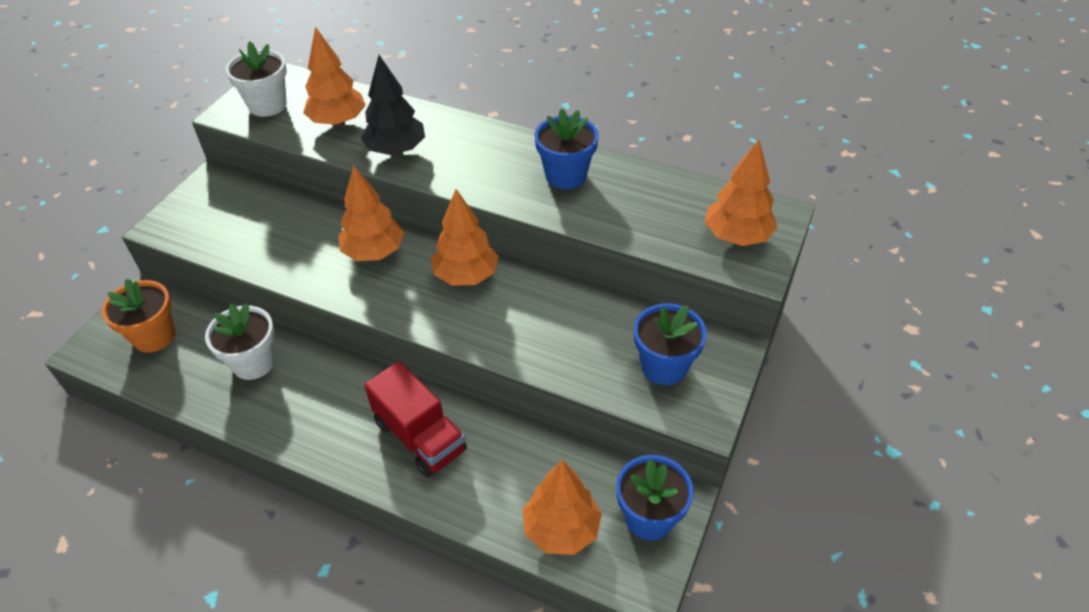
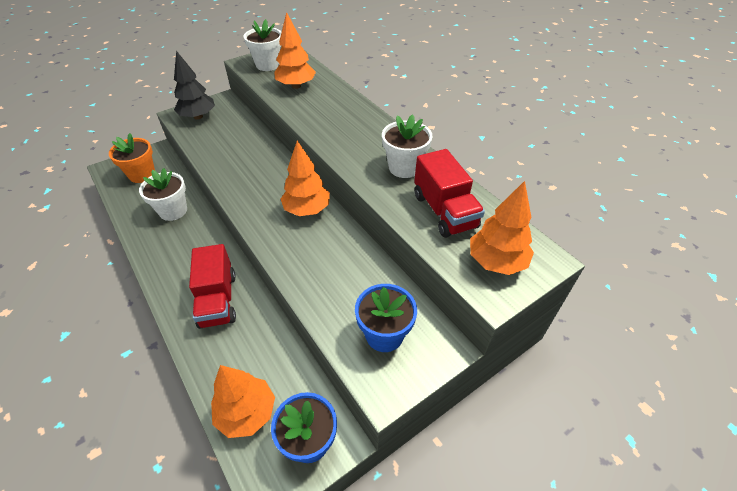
camera: 30 degrees right, 0 degrees up
orange tree [338,166,404,261] -> none
black tree [361,55,425,155] -> black tree moved to [174,51,215,119]
blue flower pot [534,109,599,189] -> white flower pot [382,114,432,178]
none -> red truck [414,149,485,238]

